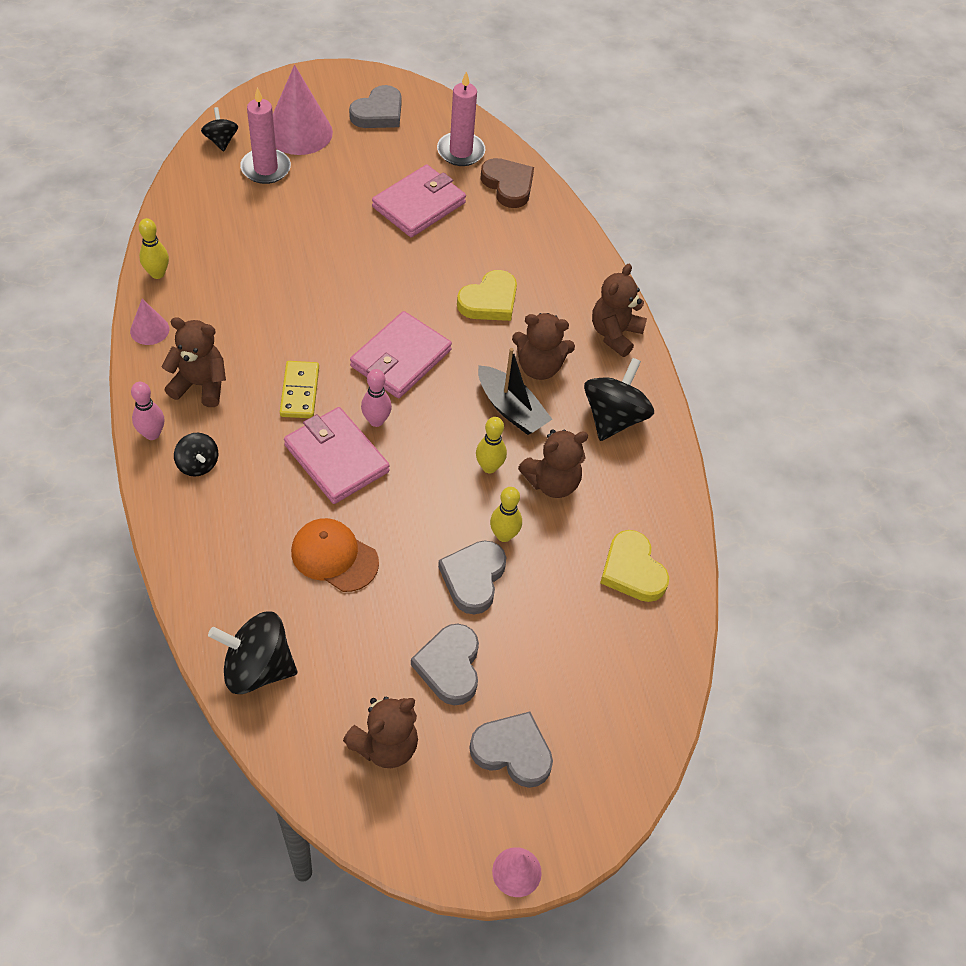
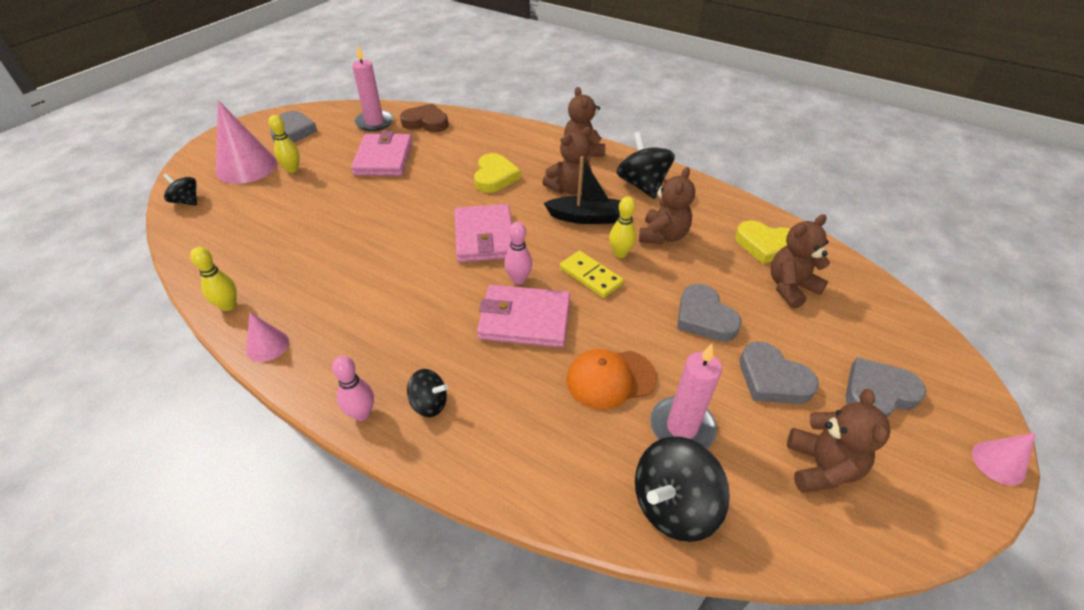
camera: 40 degrees left, 10 degrees down
brown teddy bear [161,317,226,407] -> brown teddy bear moved to [771,214,830,308]
pink candle [240,87,291,184] -> pink candle moved to [650,344,722,449]
yellow domino [280,361,319,418] -> yellow domino moved to [560,251,624,298]
yellow bowling pin [490,487,522,542] -> yellow bowling pin moved to [269,115,300,173]

